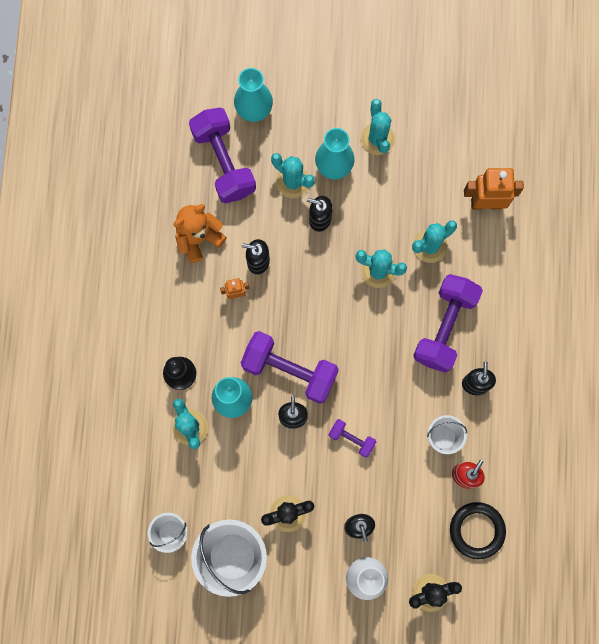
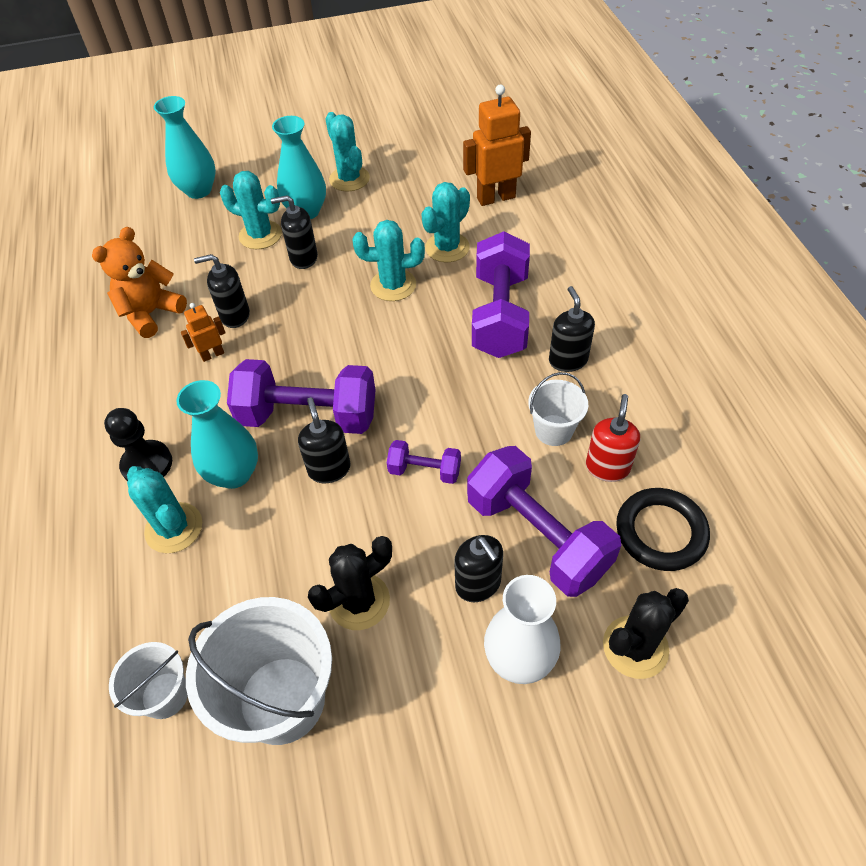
camera: 15 degrees left, 25 degrees down
purple dumbbell [189,107,256,203] -> purple dumbbell moved to [467,446,621,597]

